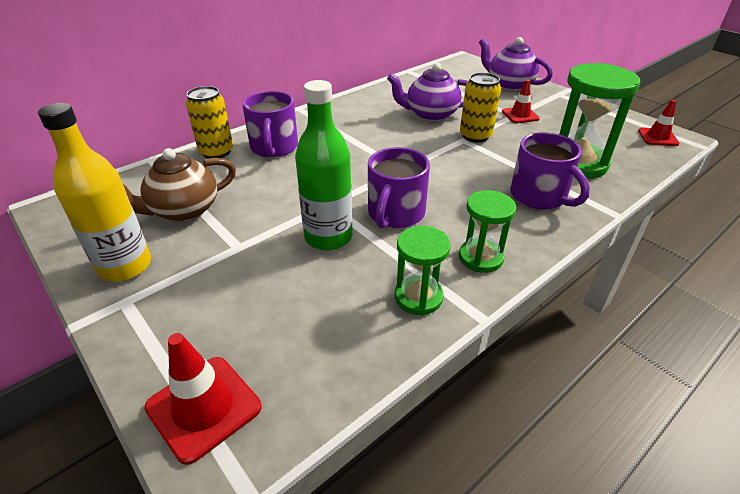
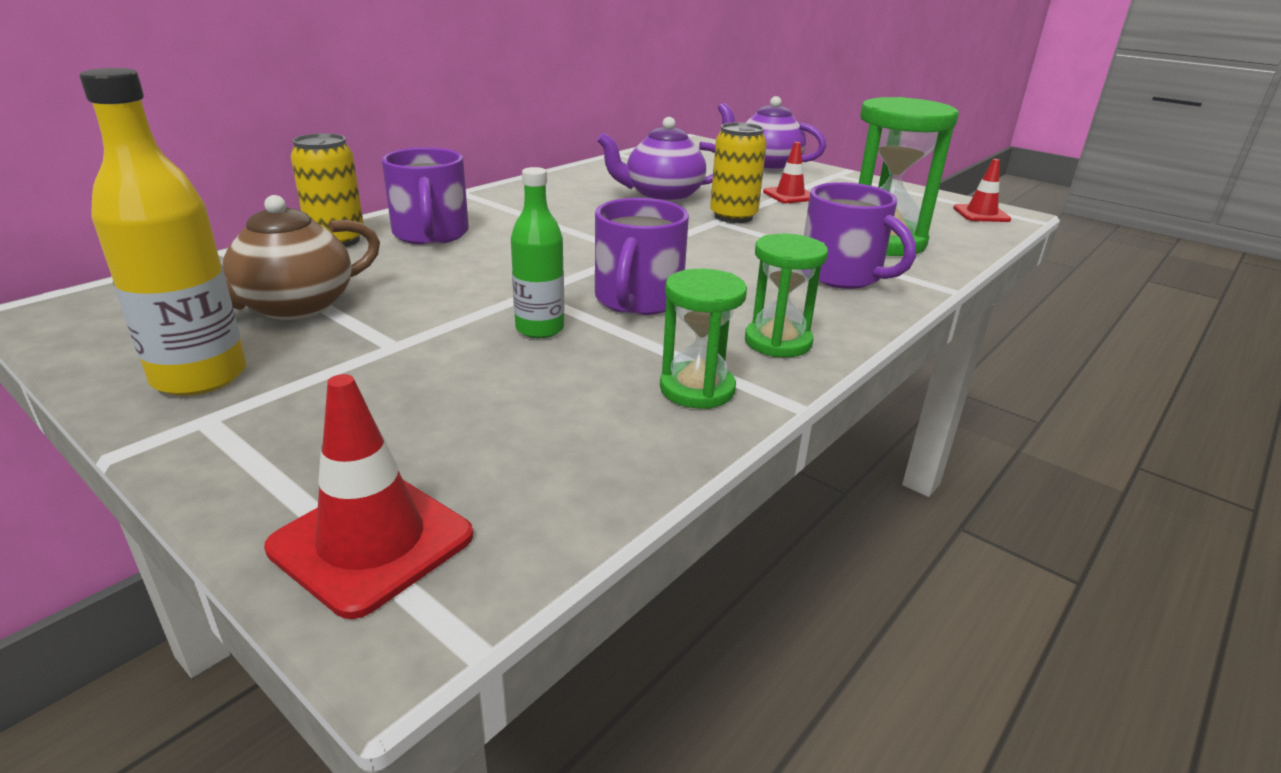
camera: 10 degrees left, 10 degrees down
green bottle [295,80,353,250] -> green bottle [511,167,565,338], size x0.64

